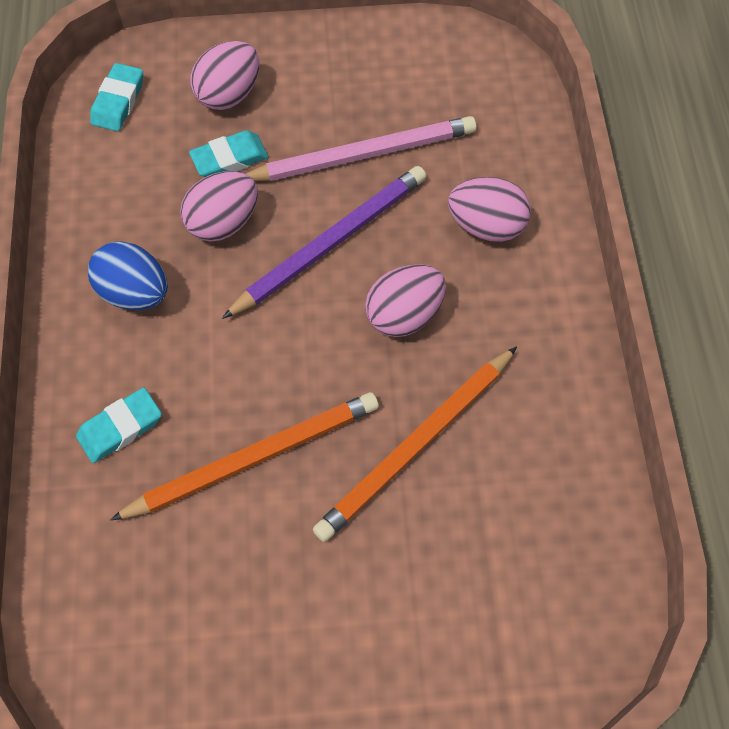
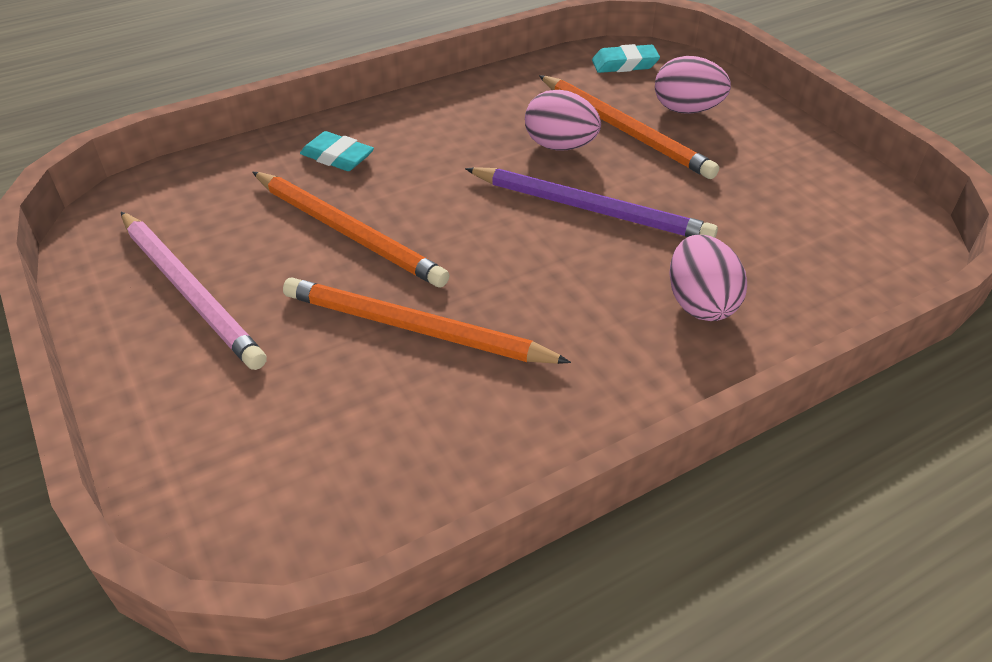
camera: 65 degrees right, 20 degrees down
blue egg [88,241,168,310] -> none
turquoise eraser [189,130,269,177] -> orange pencil [539,75,719,179]
pink pencil [245,116,476,181] -> pink pencil moved to [121,212,267,370]
pink egg [365,265,446,337] -> none

